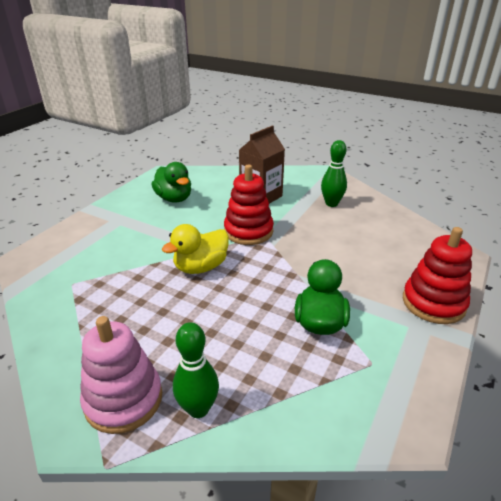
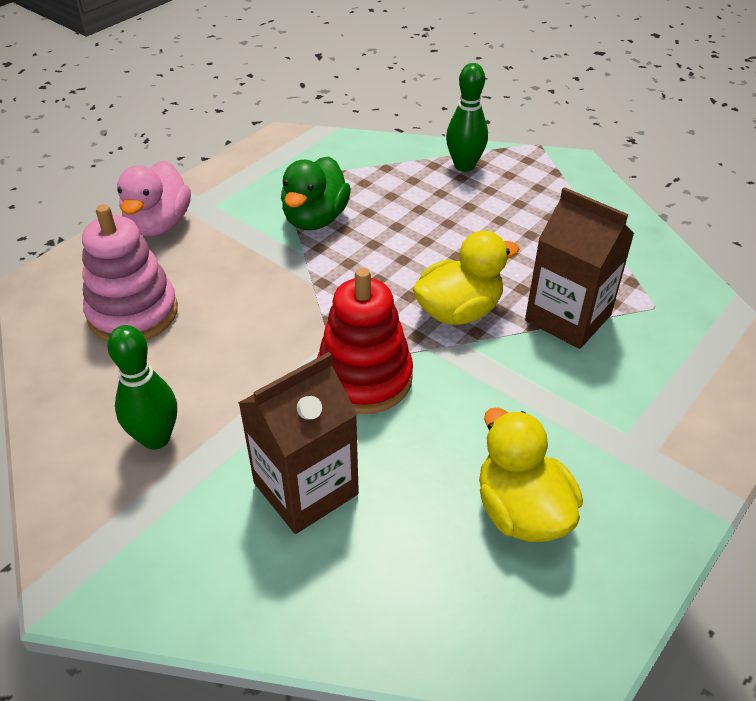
camera: 170 degrees left, 10 degrees up
pink stacking toy [80,316,162,434] -> pink stacking toy moved to [82,204,178,341]
green duck [152,162,191,203] -> yellow duck [479,408,583,542]
red stacking toy [403,227,472,324] -> pink duck [117,160,191,236]
none -> brown carton [525,187,635,349]

